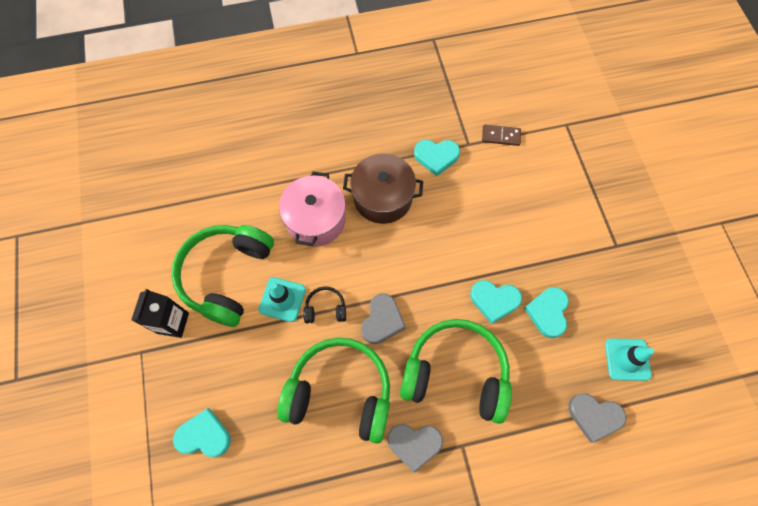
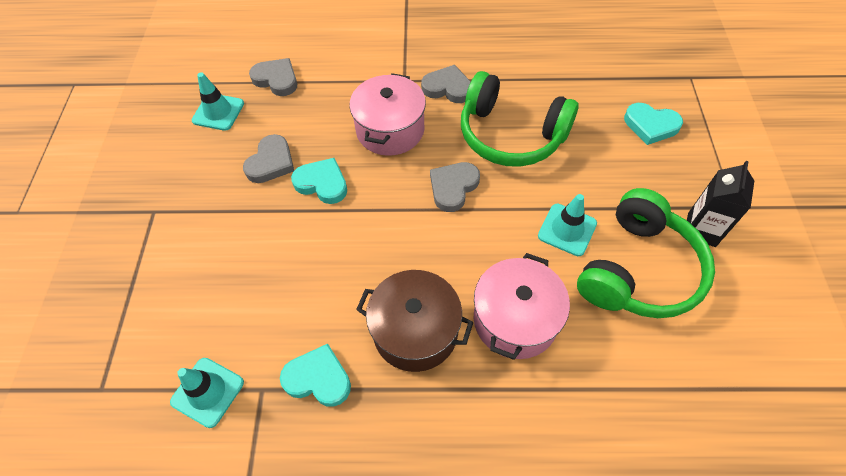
camera: 165 degrees left, 10 degrees down
black headphones [304,286,346,323] -> none
green headphones [400,319,512,424] -> pink pot [349,73,426,156]
brown domino [482,125,521,146] -> turquoise traffic cone [170,358,244,428]
turquoise heart [524,287,569,338] -> grey heart [243,134,294,183]

